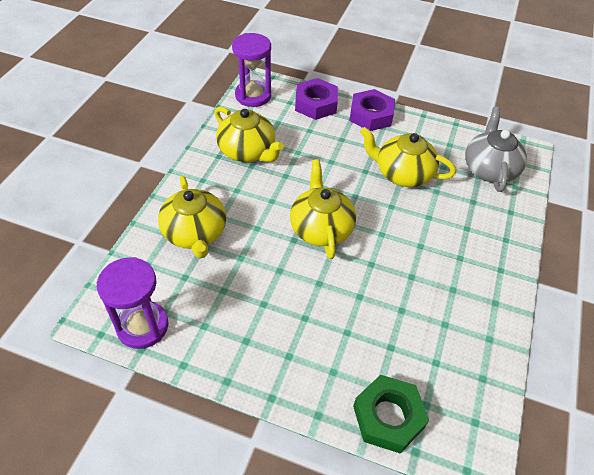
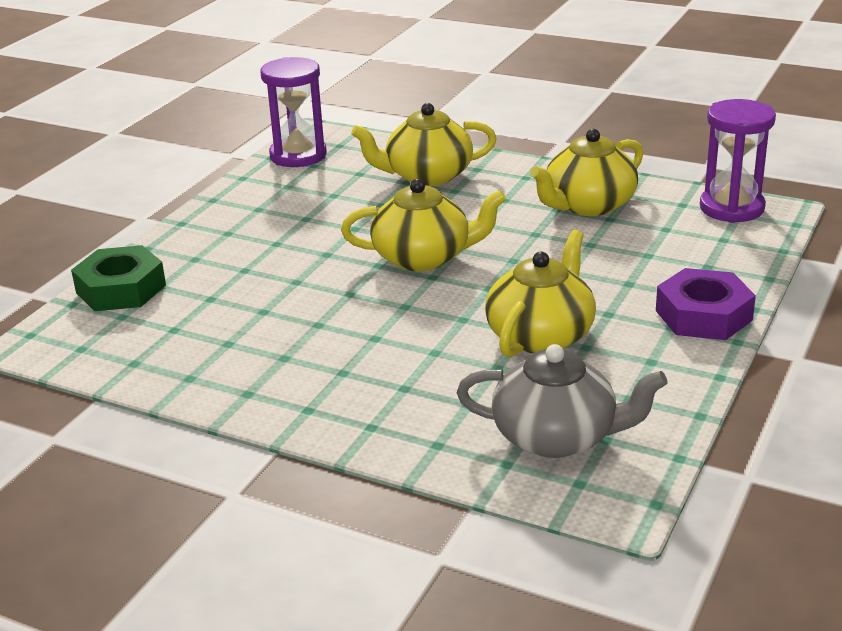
camera: 100 degrees right, 20 degrees down
purple nut [295,78,338,120] -> none

